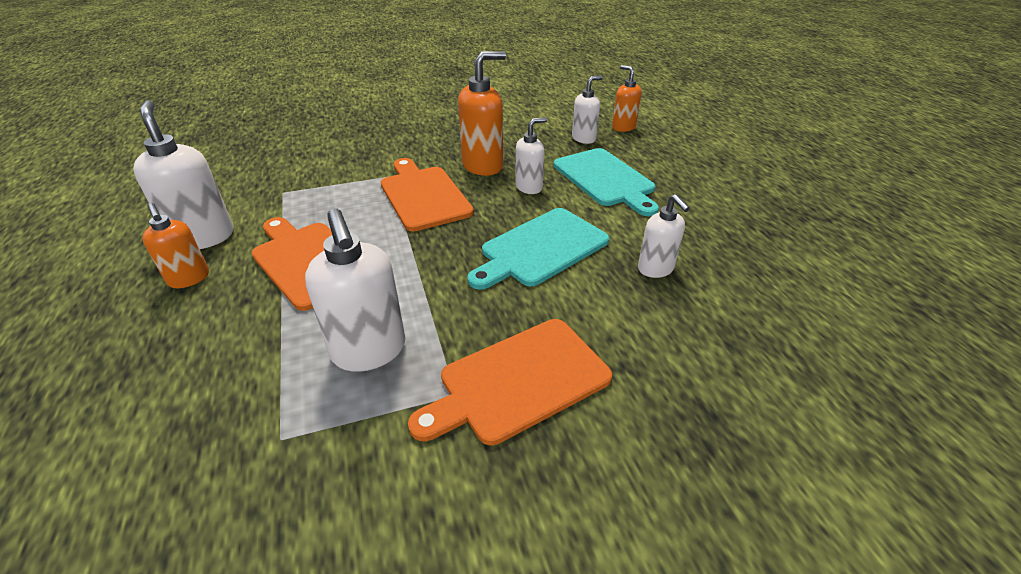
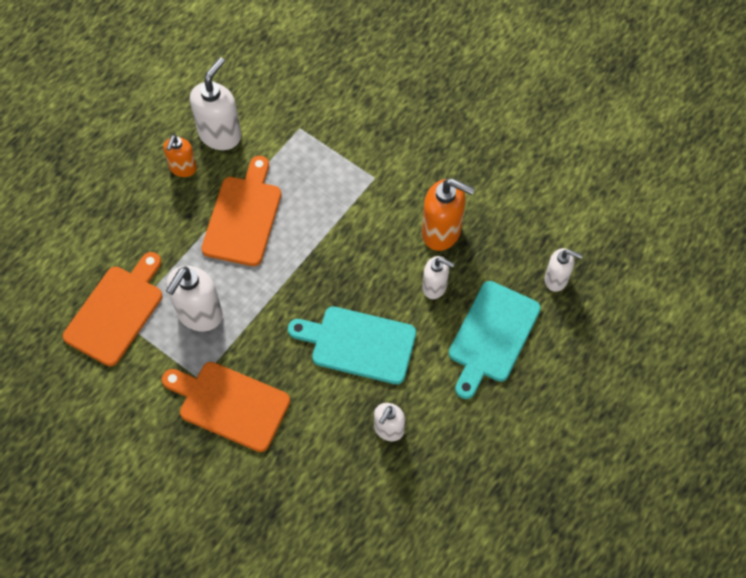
camera: 55 degrees right, 25 degrees up
orange cutting board [381,158,474,232] -> orange cutting board moved to [63,252,162,366]
orange soap dispenser [612,65,642,132] -> none

